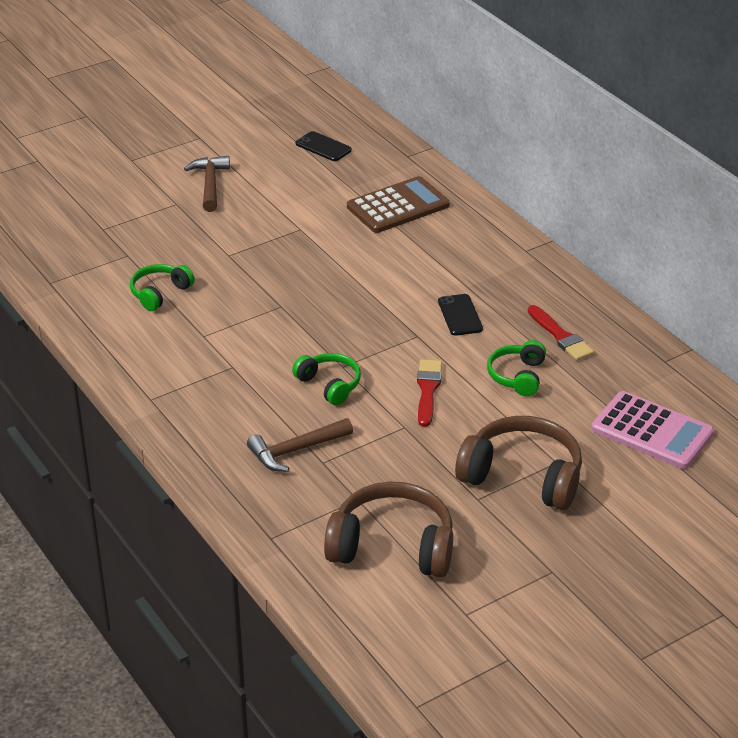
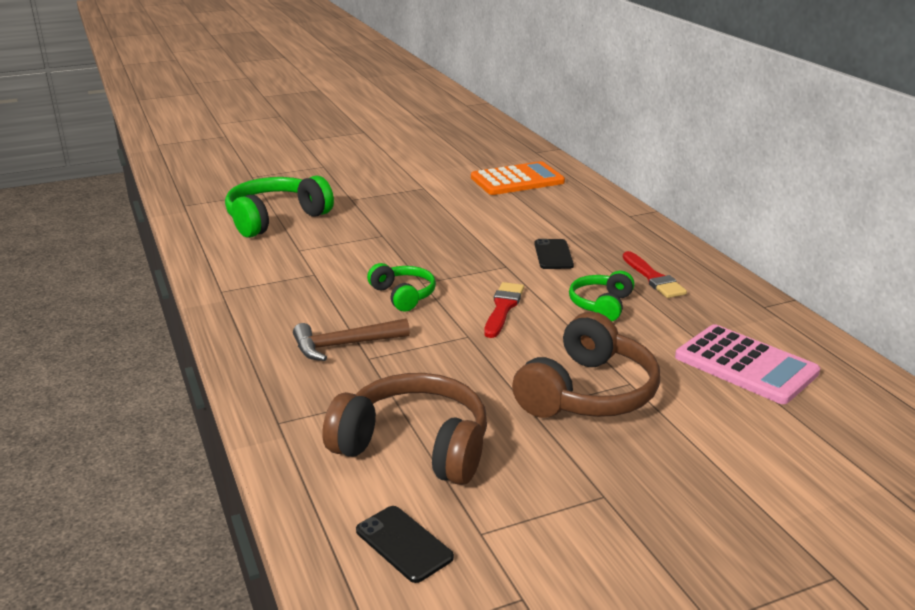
camera: 10 degrees right, 10 degrees down
green headphones [130,264,195,311] -> green headphones [225,175,334,238], size x1.75
brown hammer [184,156,230,212] -> none
black phone [296,131,352,161] -> black phone moved to [356,506,454,583]
brown calculator [347,176,450,233] -> orange calculator [471,161,565,195]
brown headphones [455,416,582,510] -> brown headphones turned 90 degrees clockwise [512,312,660,418]

